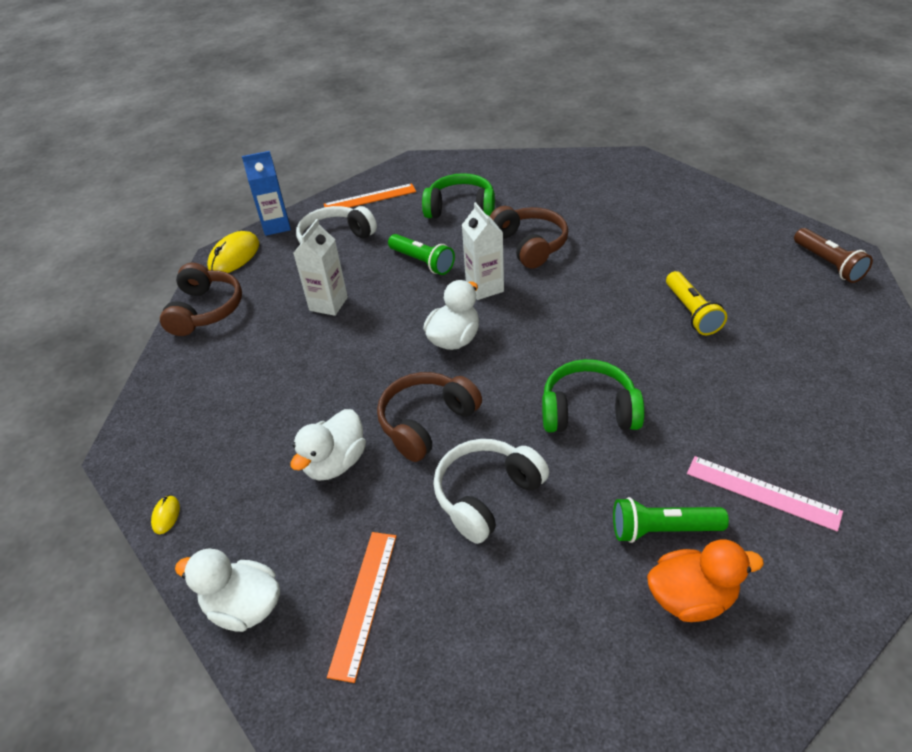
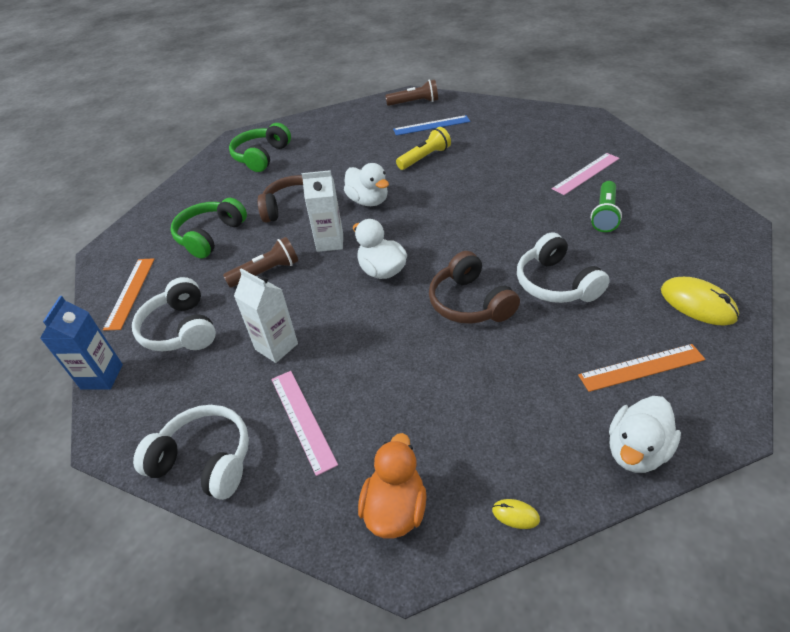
camera: 70 degrees left, 0 degrees up
brown headphones [160,263,242,336] -> white headphones [133,405,249,500]
yellow mouse [207,231,259,273] -> yellow mouse moved to [661,277,739,325]
white duck [290,409,366,481] -> white duck moved to [344,163,389,206]
orange ruler [327,532,397,683] -> orange ruler turned 45 degrees counterclockwise [578,344,706,392]
green flashlight [388,234,455,275] -> brown flashlight [223,237,298,288]
green headphones [542,359,645,432] -> green headphones moved to [229,123,291,172]
orange duck [647,540,764,622] -> orange duck moved to [358,433,427,539]
yellow flashlight [666,271,727,335] -> yellow flashlight turned 45 degrees counterclockwise [396,127,451,170]
none -> pink ruler [271,371,338,476]
none -> blue ruler [393,115,470,136]

